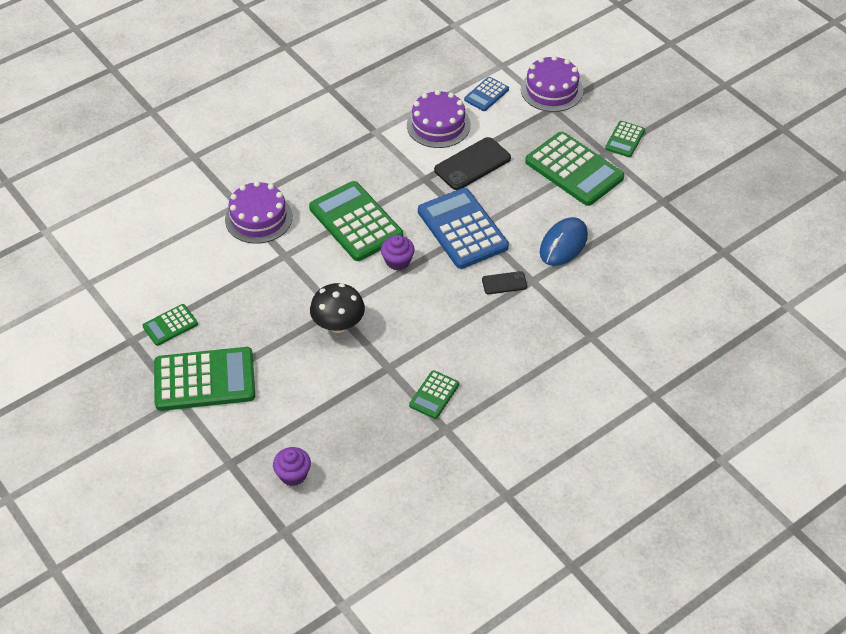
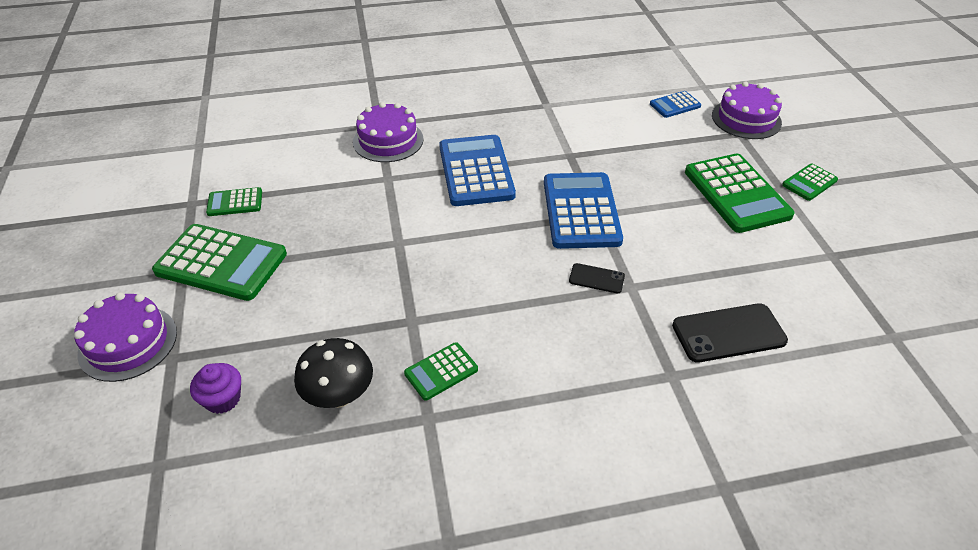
camera: 25 degrees right, 5 degrees down
green calculator [309,181,403,261] -> blue calculator [439,135,516,206]
black mushroom [310,283,365,333] -> black mushroom moved to [294,338,373,408]
purple cupcake [381,235,415,270] -> none
purple cake [407,90,471,148] -> purple cake moved to [74,292,177,382]
black phone [434,137,511,190] -> black phone moved to [672,303,788,362]
blue mouse [540,217,588,266] -> none

